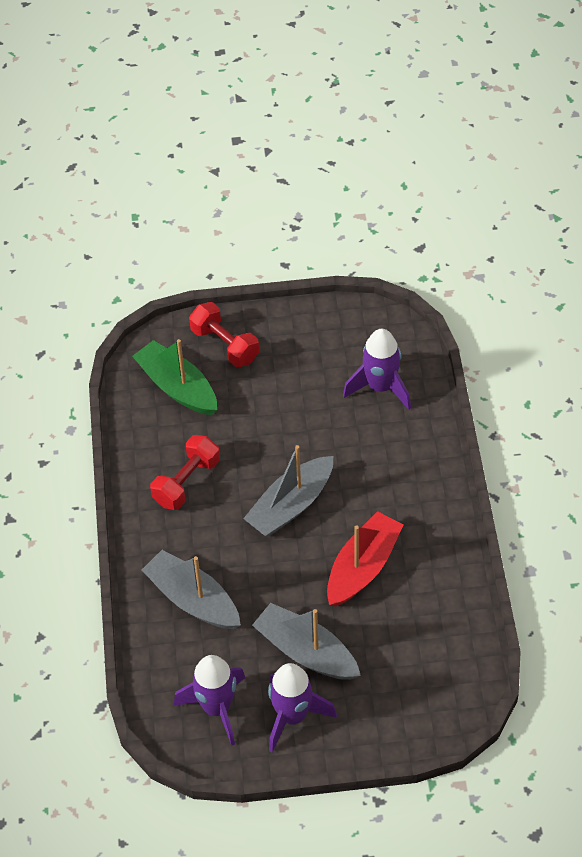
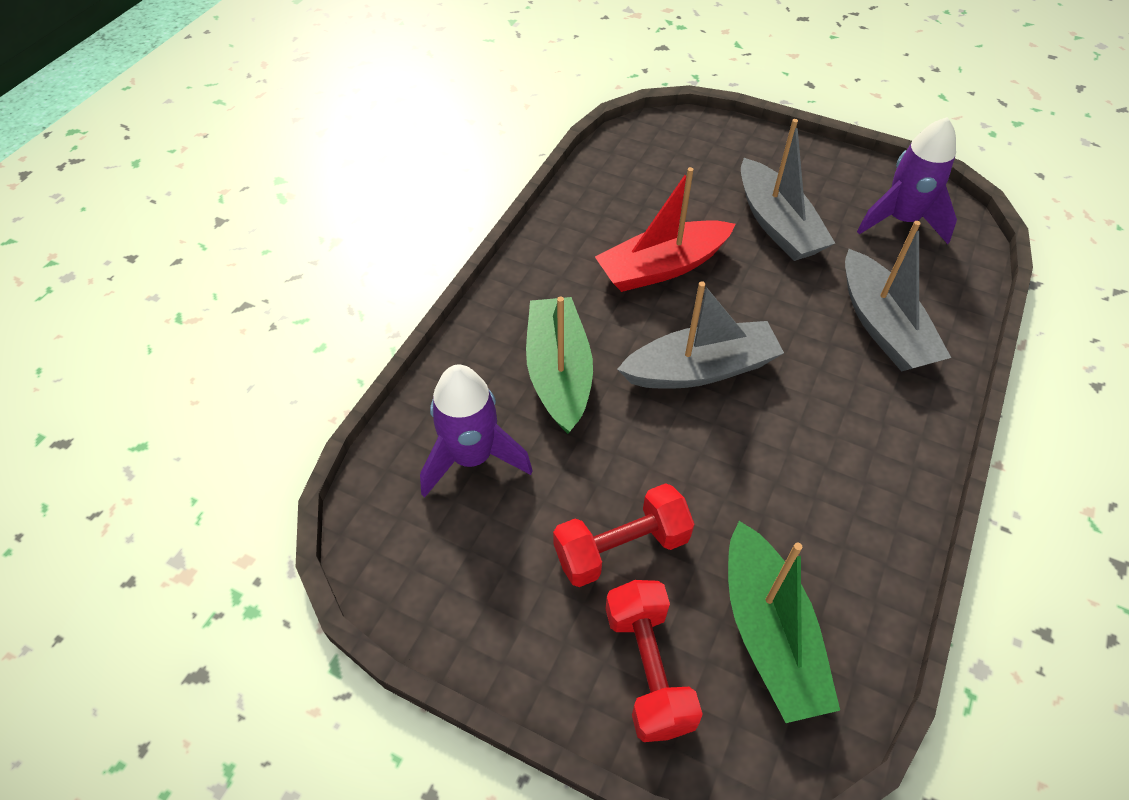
camera: 150 degrees left, 0 degrees up
red dumbbell [150,435,220,510] -> red dumbbell moved to [553,483,694,587]
purple rocket [268,663,337,752] -> none
none -> green boat [526,297,593,434]

